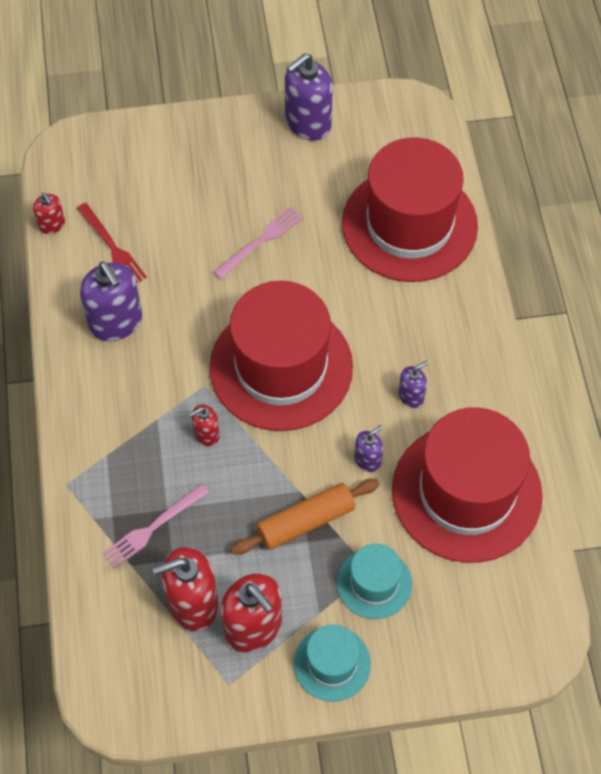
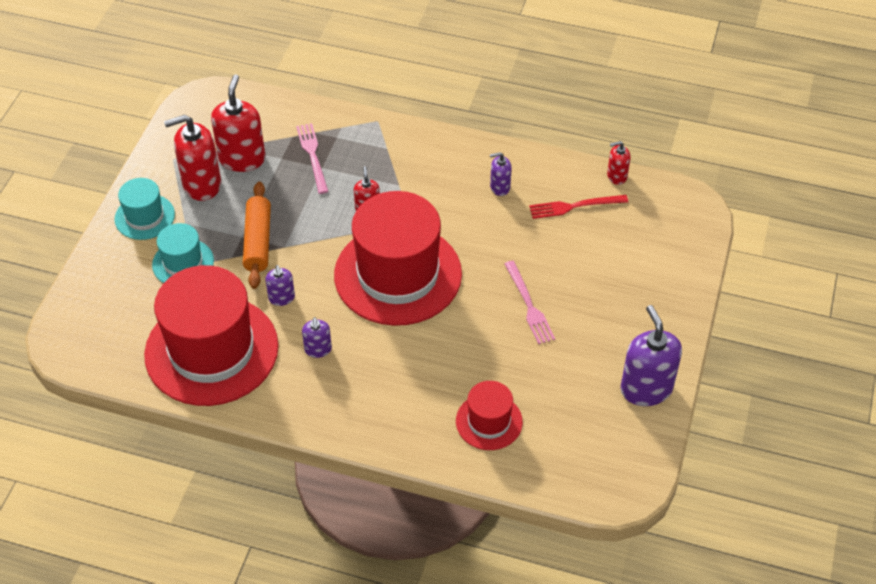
camera: 115 degrees right, 10 degrees down
purple soap dispenser [80,261,142,341] -> purple soap dispenser [490,152,512,196], size x0.52
red hat [342,137,478,282] -> red hat [456,381,523,450], size x0.48

